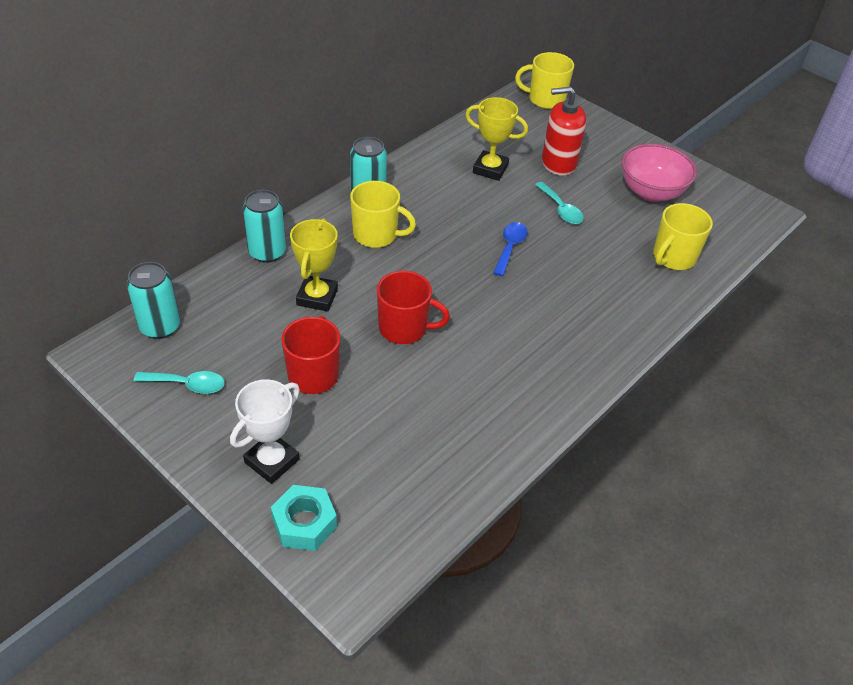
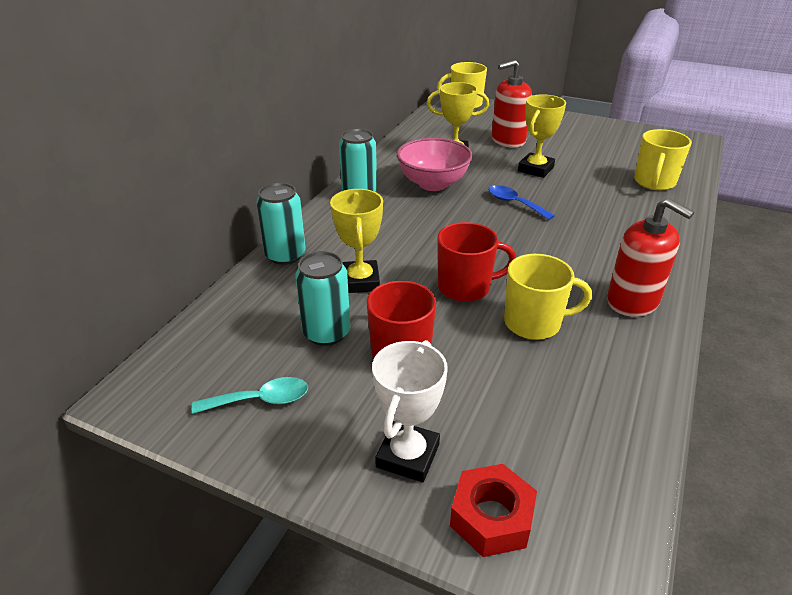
camera: 15 degrees left, 10 degrees down
turquoise can [127,262,180,339] -> turquoise can moved to [295,251,350,346]
turquoise nut [271,485,337,551] -> red nut [450,464,537,557]
yellow mug [350,181,416,248] -> yellow mug moved to [504,254,592,340]
blue spoon [493,222,528,276] -> blue spoon turned 45 degrees counterclockwise [489,185,555,220]
turquoise spoon [535,182,584,224] -> yellow trophy [518,94,566,178]
pink bowl [622,144,697,202] -> pink bowl moved to [397,138,473,191]
none -> red soap dispenser [607,198,694,317]

